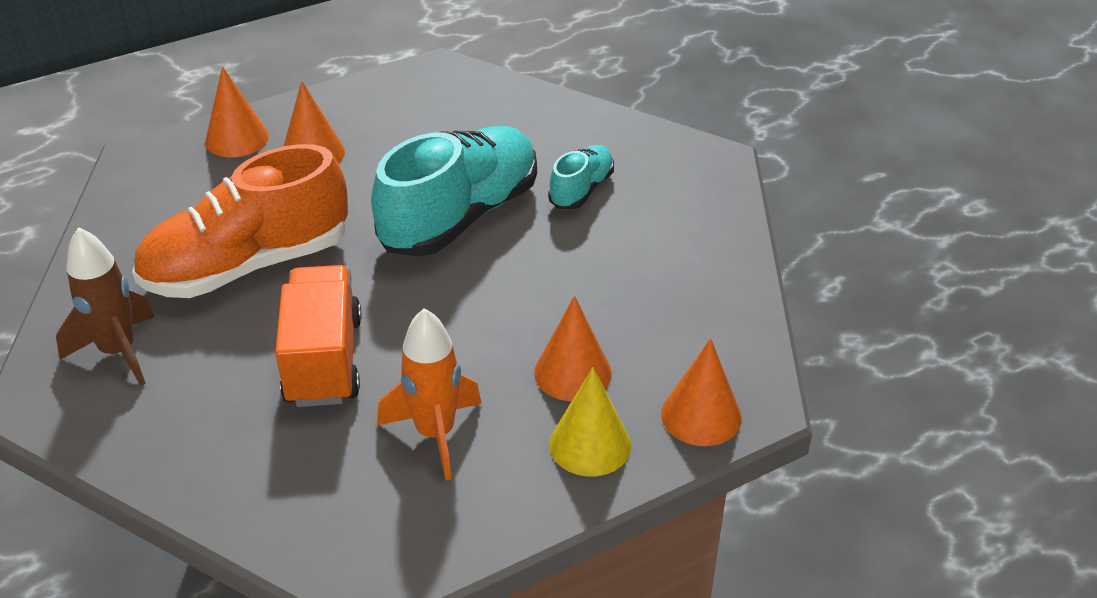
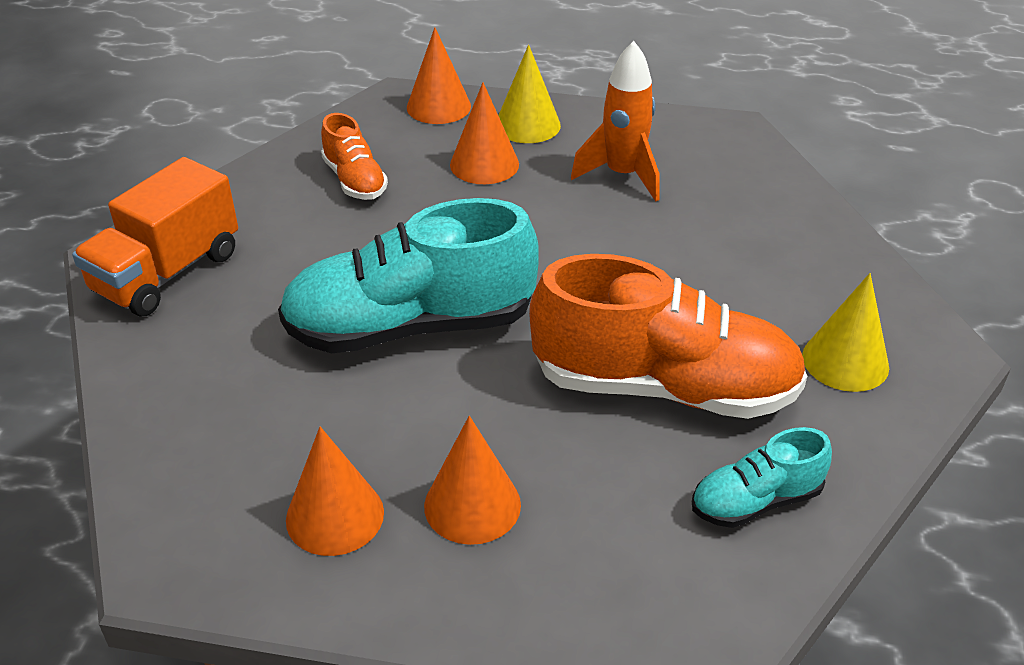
camera: 140 degrees left, 0 degrees up
brown rocket [56,227,155,386] -> yellow cone [802,273,889,392]
orange cone [205,66,269,157] -> orange cone moved to [286,427,384,556]
orange truck [275,265,362,407] -> orange truck moved to [72,157,238,316]
turquoise shoe [548,145,614,209] -> turquoise shoe moved to [692,427,832,528]
none -> orange shoe [321,113,388,200]

